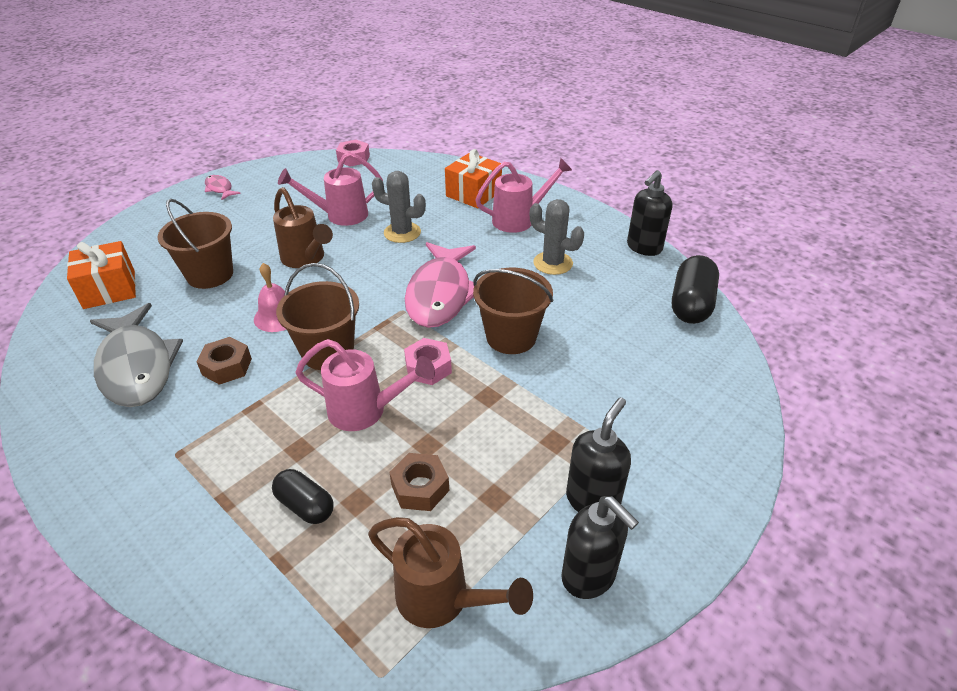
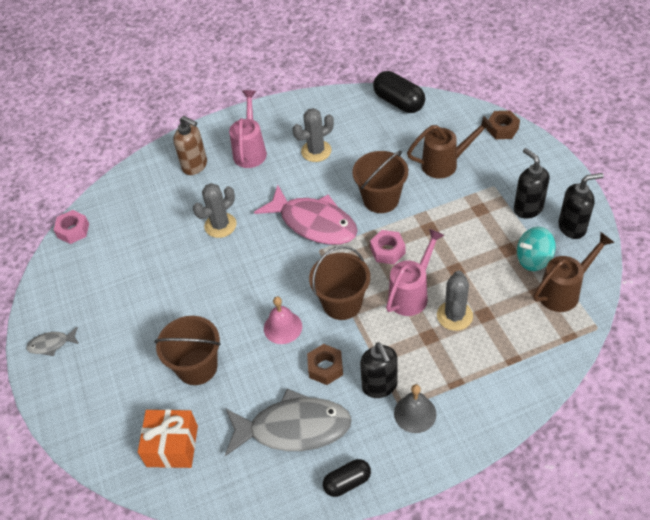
camera: 60 degrees left, 10 degrees up
pink fish [205,175,241,200] -> grey fish [26,327,79,356]
black capsule [272,469,334,524] -> black capsule moved to [323,459,371,497]
brown watering can [273,187,333,268] -> brown watering can moved to [407,116,493,178]
pink watering can [278,152,383,226] -> none
brown nut [389,453,449,511] -> brown nut moved to [486,110,520,139]
orange gift [445,149,502,208] -> brown soap dispenser [173,116,207,175]
black soap dispenser [627,170,672,256] -> black soap dispenser moved to [360,342,398,398]
none -> grey bell [394,384,437,433]
none -> grey cactus [437,271,473,331]
none -> turquoise spinning top [517,227,556,271]

